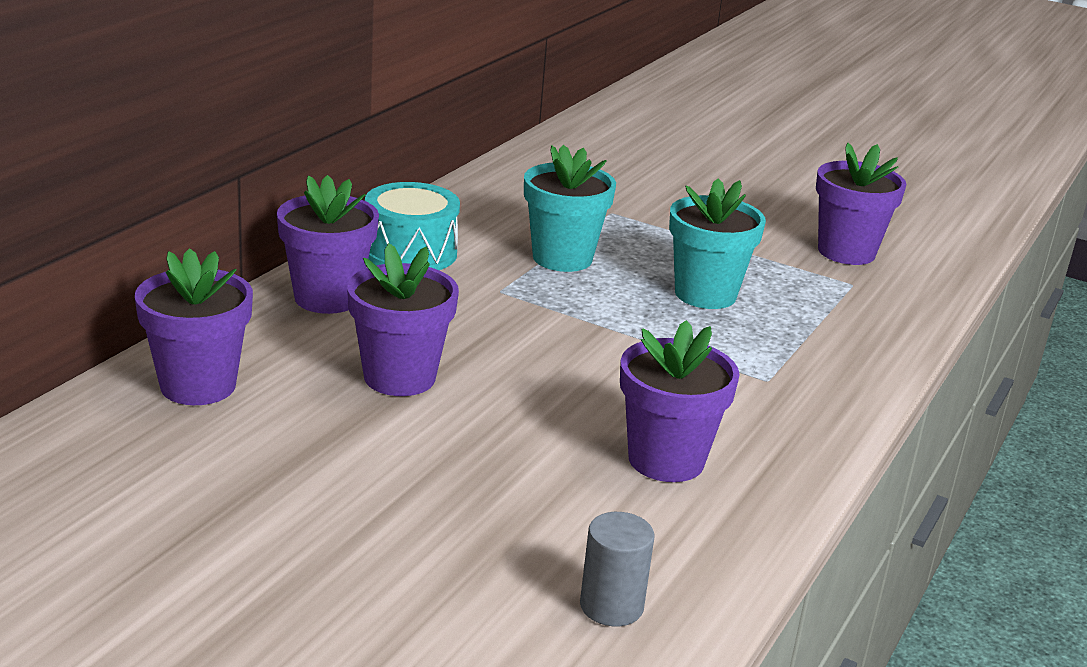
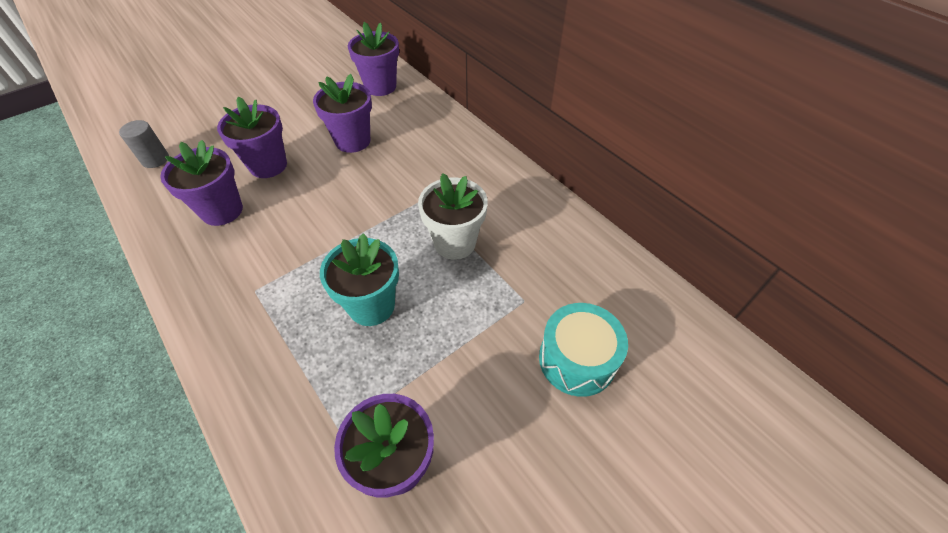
camera: 115 degrees right, 25 degrees up
purple flower pot [277,175,379,314] -> purple flower pot moved to [217,96,287,178]
turquoise drum [365,182,460,270] -> turquoise drum moved to [539,303,628,397]
turquoise flower pot [524,145,616,272] -> white flower pot [418,173,488,260]

